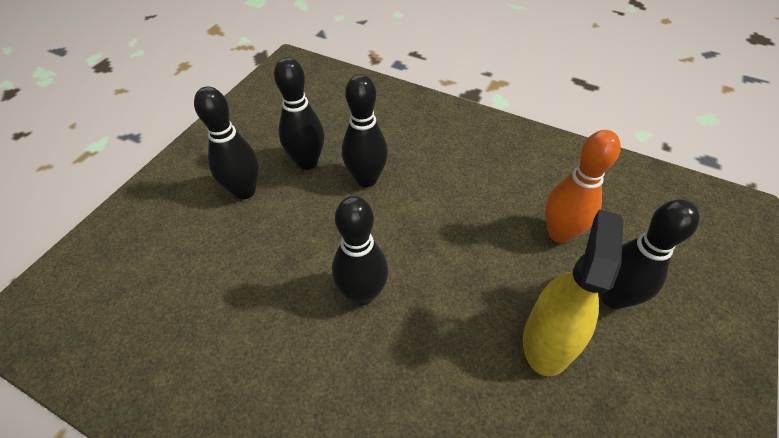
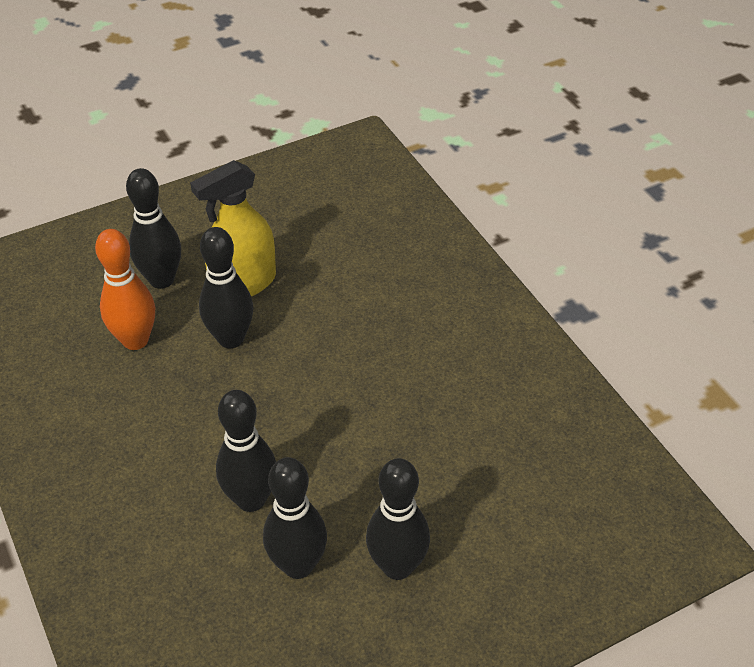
camera: 145 degrees left, 5 degrees down
black bowling pin [332,196,388,305] -> black bowling pin moved to [199,227,253,348]

